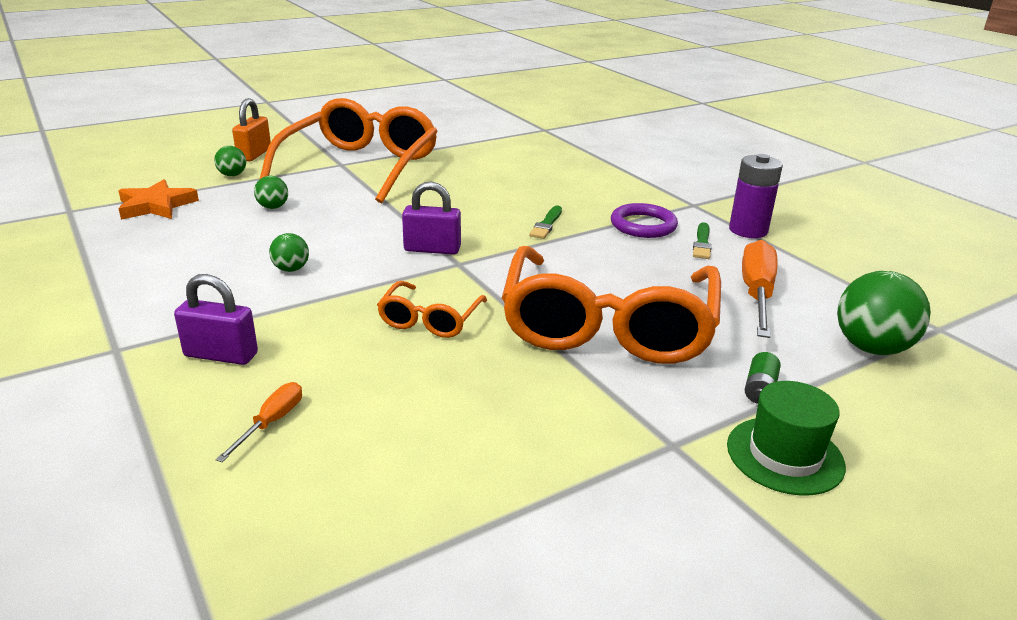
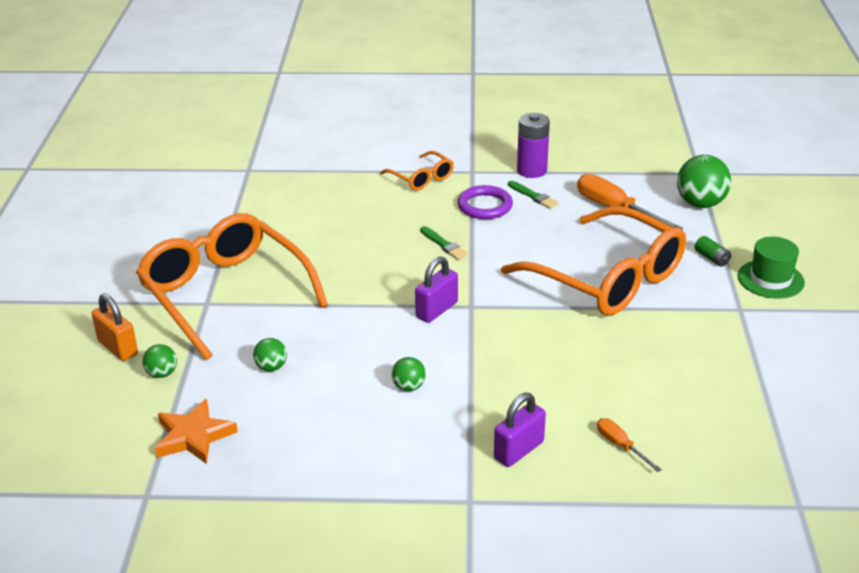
camera: 55 degrees left, 5 degrees up
orange glasses [377,281,487,338] -> orange glasses moved to [380,151,454,191]

